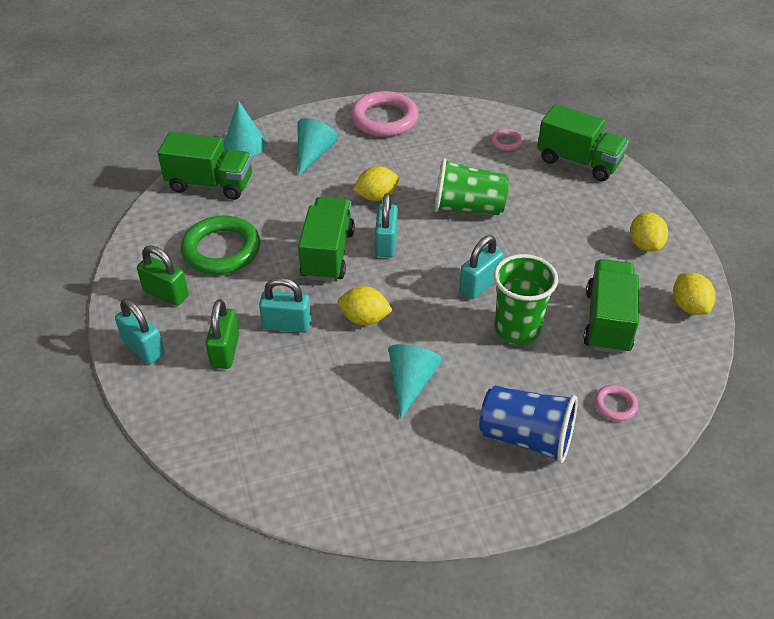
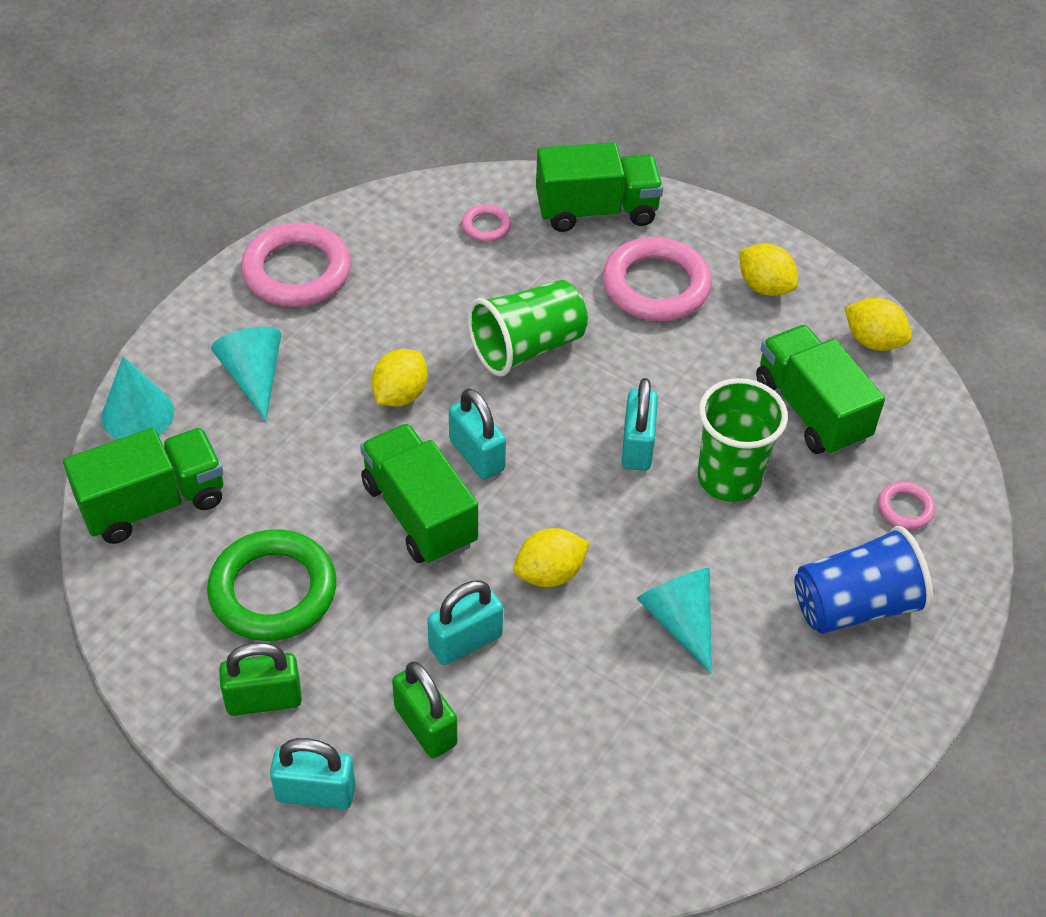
camera: 40 degrees left, 5 degrees up
none -> pink ring [602,237,712,321]

